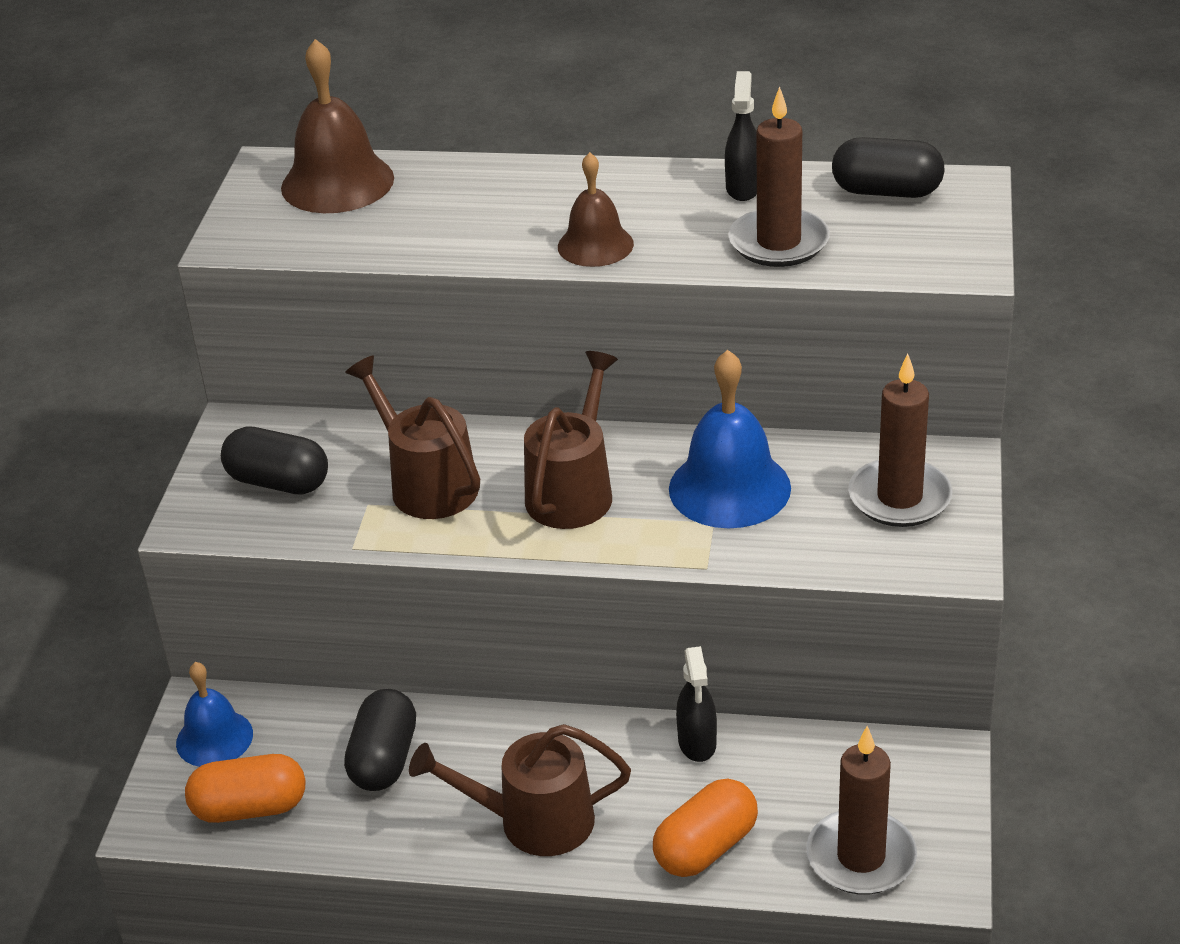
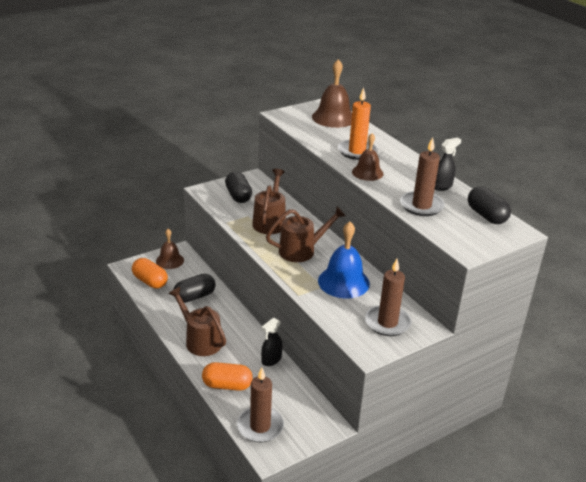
camera: 45 degrees right, 5 degrees down
blue bell [176,662,253,767] -> brown bell [156,229,184,269]
none -> orange candle [338,88,377,160]

